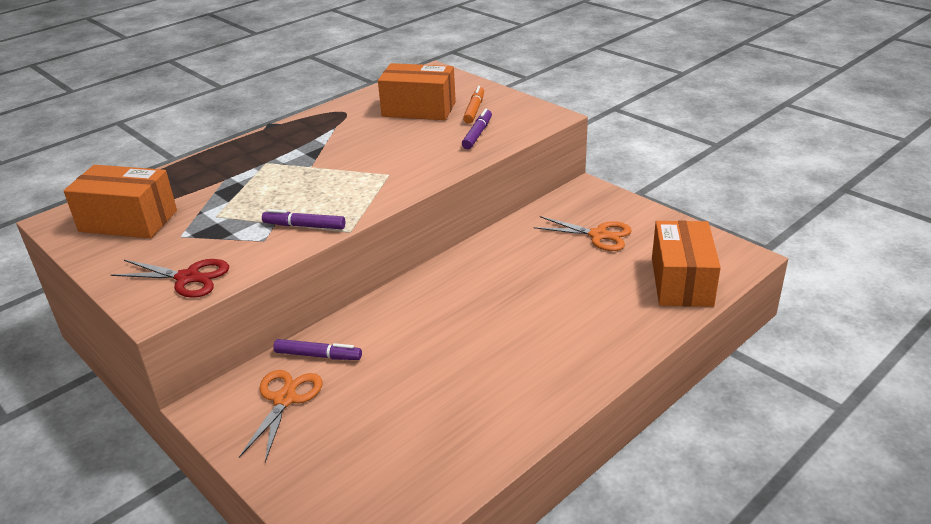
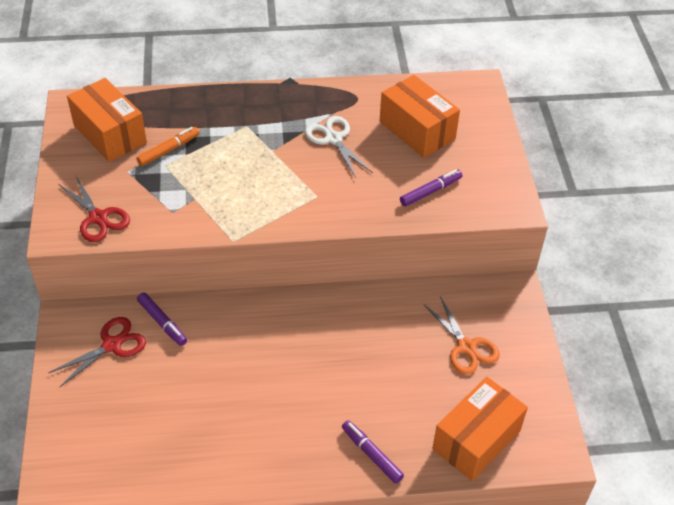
camera: 35 degrees right, 15 degrees up
orange scissors [239,370,322,462] -> red scissors [48,317,146,387]
purple marker [262,209,345,229] -> purple marker moved to [342,420,404,484]
orange marker [463,86,484,124] -> orange marker moved to [137,127,199,166]
none -> white scissors [305,116,373,178]

